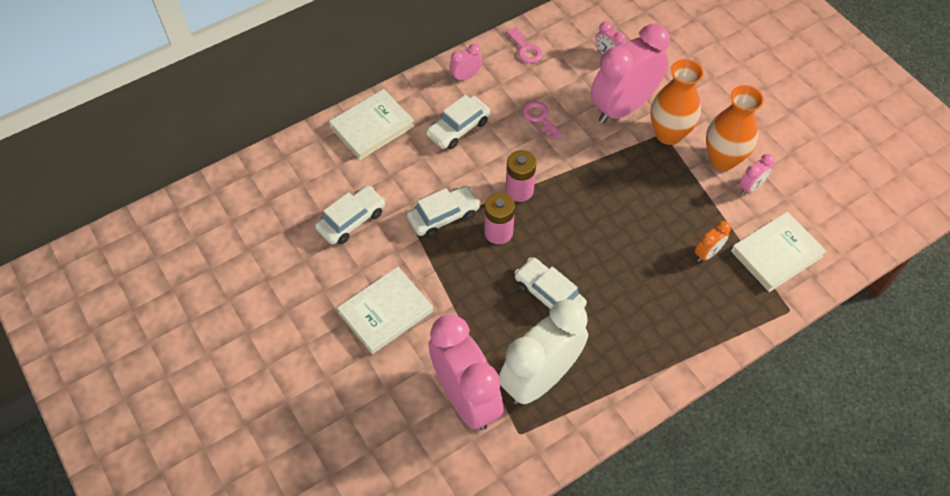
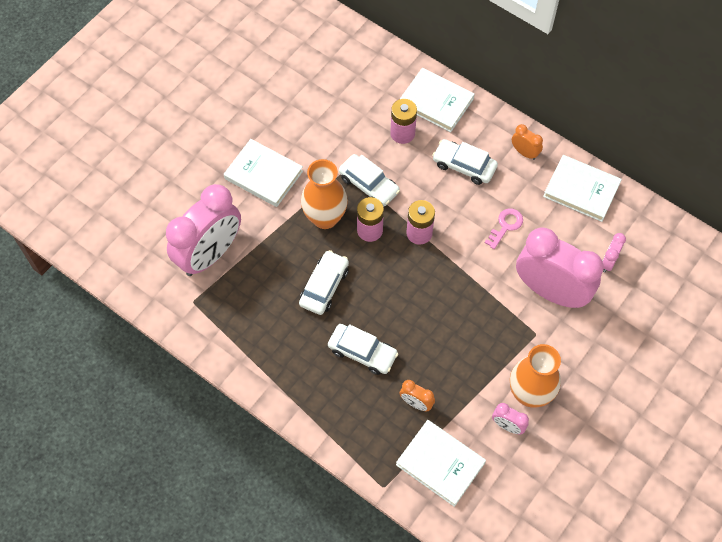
camera: 70 degrees right, 5 degrees up
white car [315,186,385,245] -> white car moved to [328,324,398,375]
pink clock [449,44,482,82] -> orange clock [512,124,543,160]
white clock [499,299,588,404] -> none
pink key [506,27,542,63] -> white book [543,155,622,222]
orange vase [651,59,704,145] -> orange vase moved to [301,159,348,229]
none -> pink battery [390,99,417,144]

